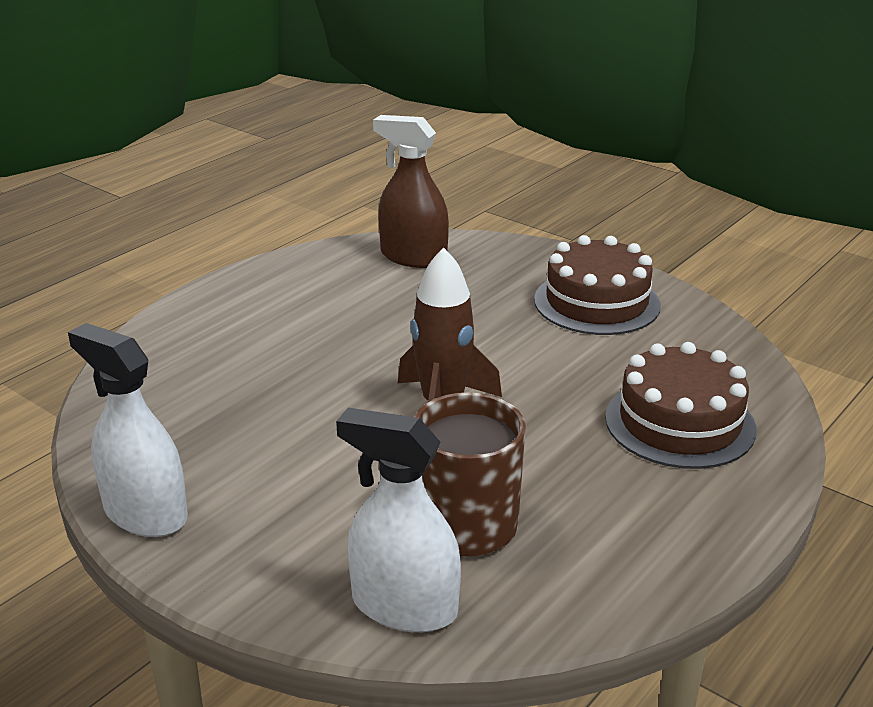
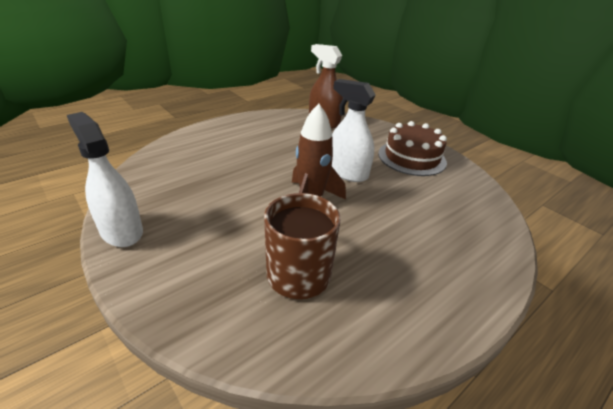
camera: 10 degrees right, 5 degrees up
white spray bottle [336,408,461,632] -> white spray bottle moved to [332,79,376,182]
brown cake [605,342,756,469] -> none

